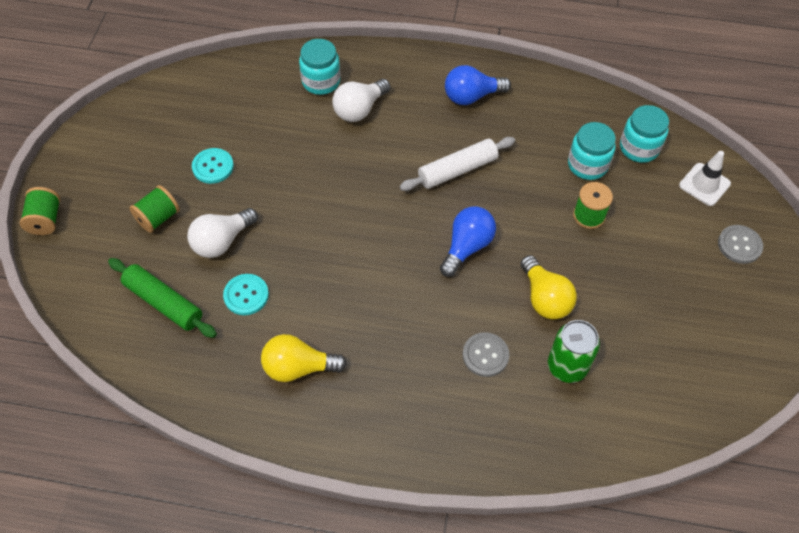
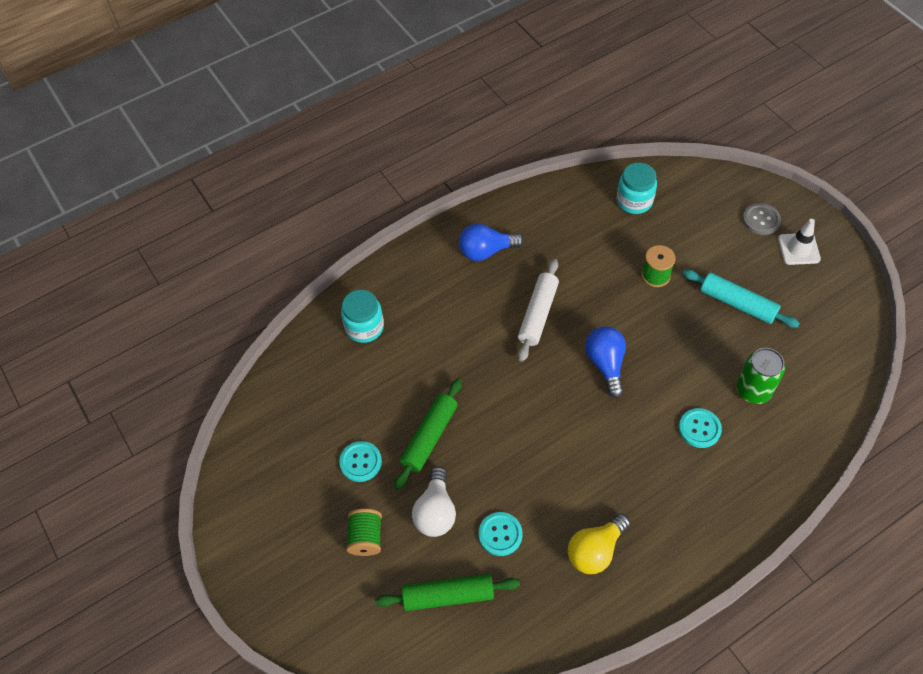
camera: 40 degrees left, 0 degrees up
green spool [20,187,60,235] -> none
white light bulb [332,79,391,122] -> none
blue light bulb [445,65,511,105] -> blue light bulb turned 45 degrees clockwise [459,223,524,261]
grey button [463,332,509,377] -> turquoise button [679,408,722,448]
yellow light bulb [520,255,577,320] -> none
turquoise jar [568,122,616,180] -> none
white traffic cone [679,151,731,206] -> white traffic cone moved to [778,219,821,265]
none -> green rolling pin [394,378,462,490]
none -> turquoise rolling pin [682,269,800,328]

